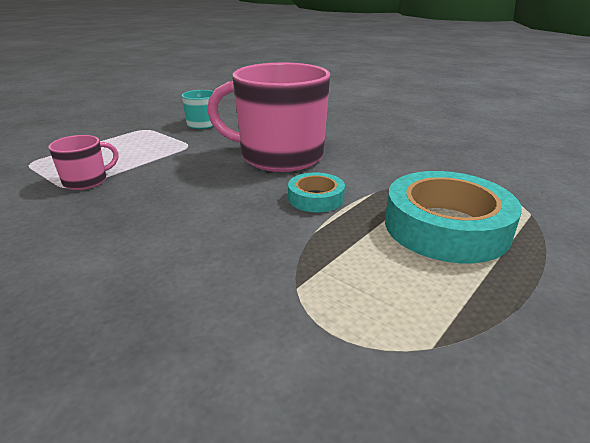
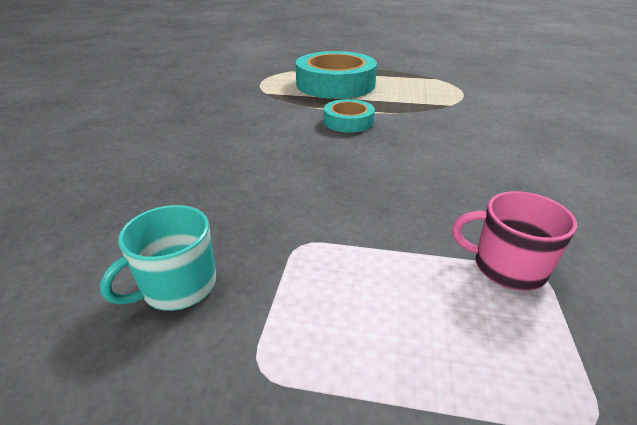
camera: 120 degrees left, 5 degrees up
pink mug [207,62,330,172] -> none

